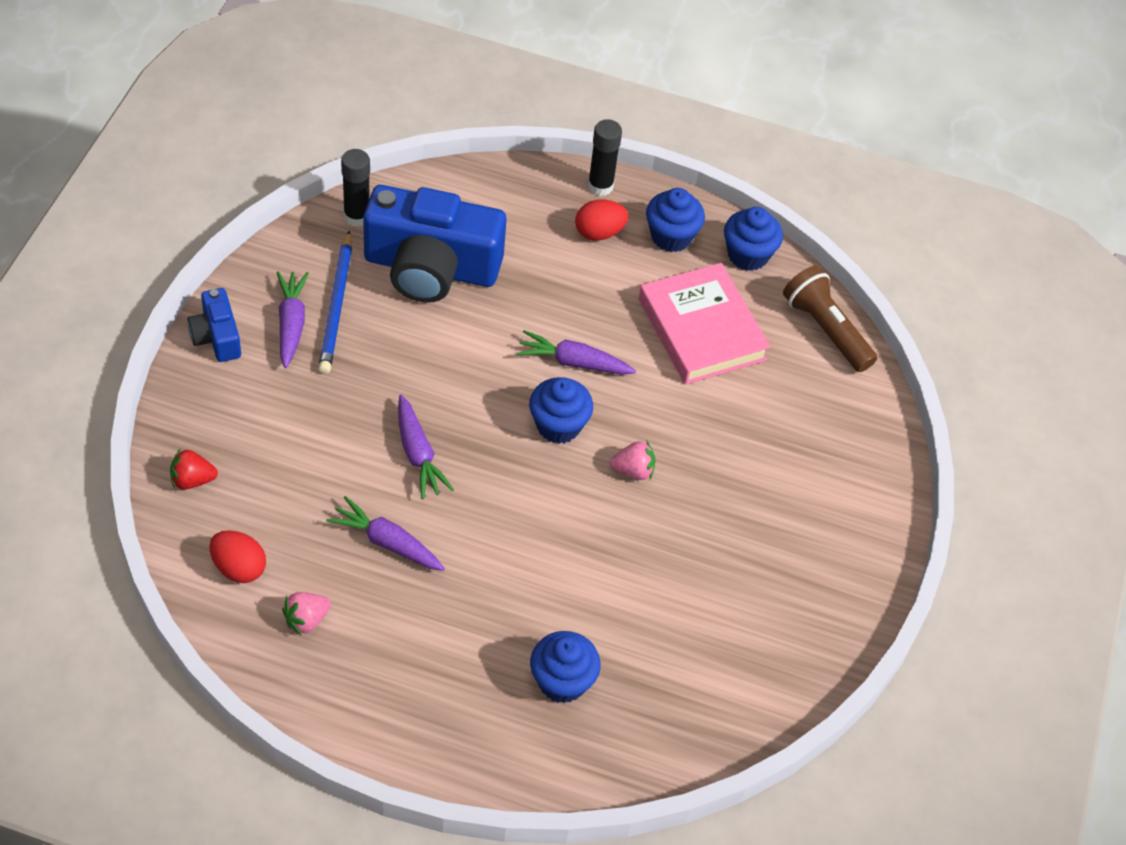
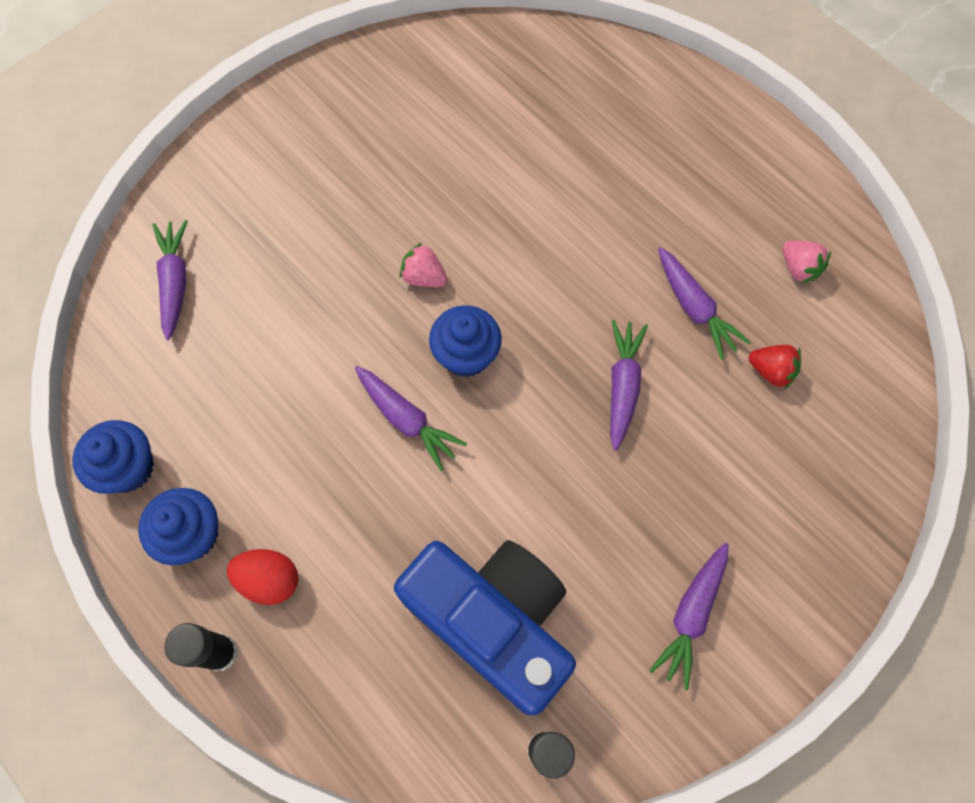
camera: 145 degrees left, 15 degrees up
red strawberry [170,448,218,490] -> red strawberry moved to [749,345,801,389]
blue camera [188,288,241,362] -> none
red egg [210,530,266,583] -> none
pink strawberry [282,592,331,635] -> pink strawberry turned 60 degrees clockwise [783,241,831,284]
blue pencil [318,230,352,374] -> none
blue cupcake [530,631,601,703] -> none
pink book [639,263,770,384] -> none
brown flashlight [783,266,877,372] -> none
none -> purple carrot [153,220,188,340]

